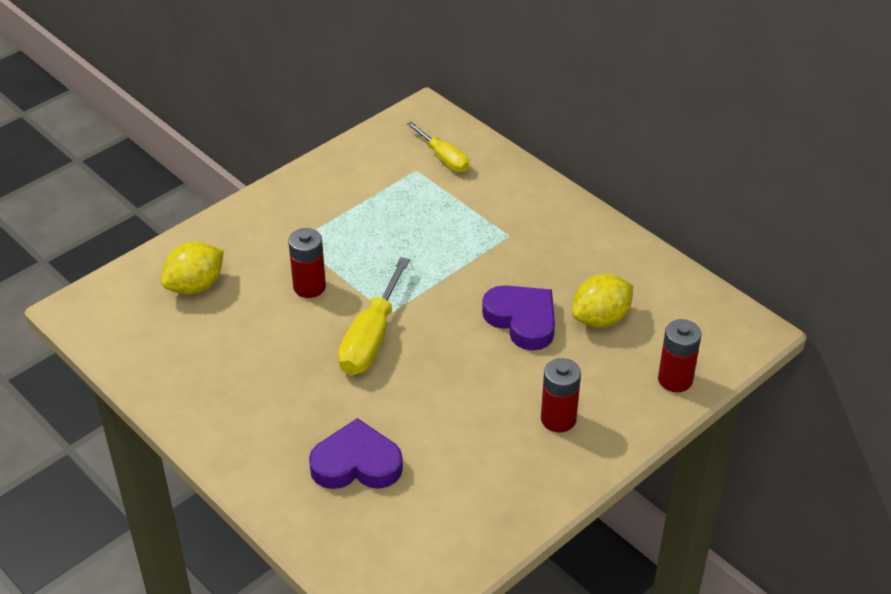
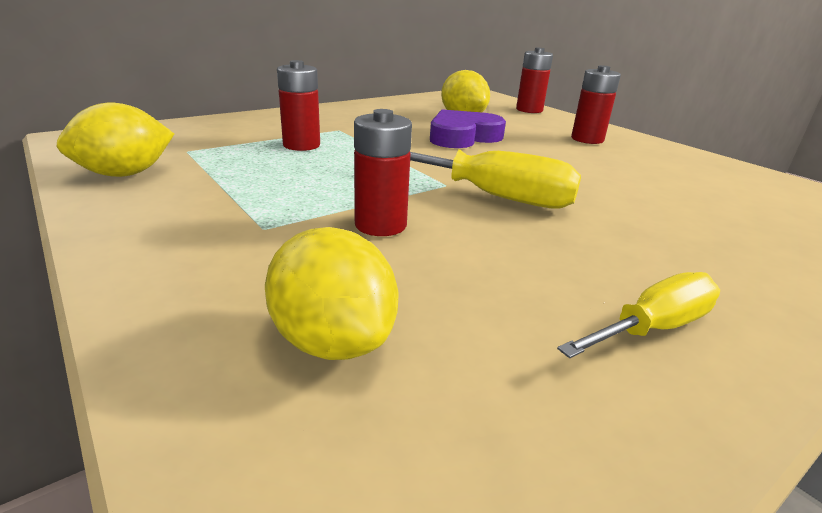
camera: 85 degrees left, 15 degrees down
purple heart [309,418,403,489] -> none
yellow screwdriver [407,122,469,173] -> yellow screwdriver moved to [557,272,720,358]
none -> yellow lemon [57,103,174,177]
none -> red battery [277,60,320,151]

